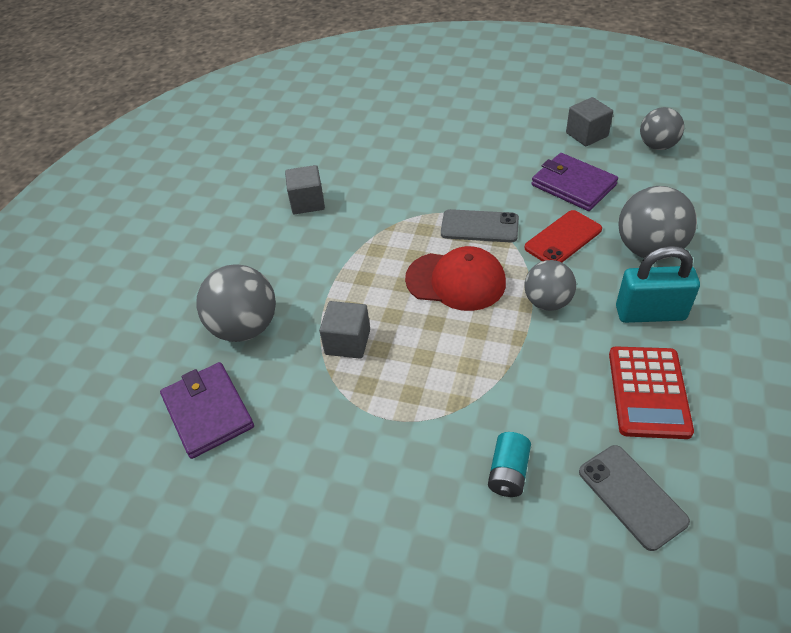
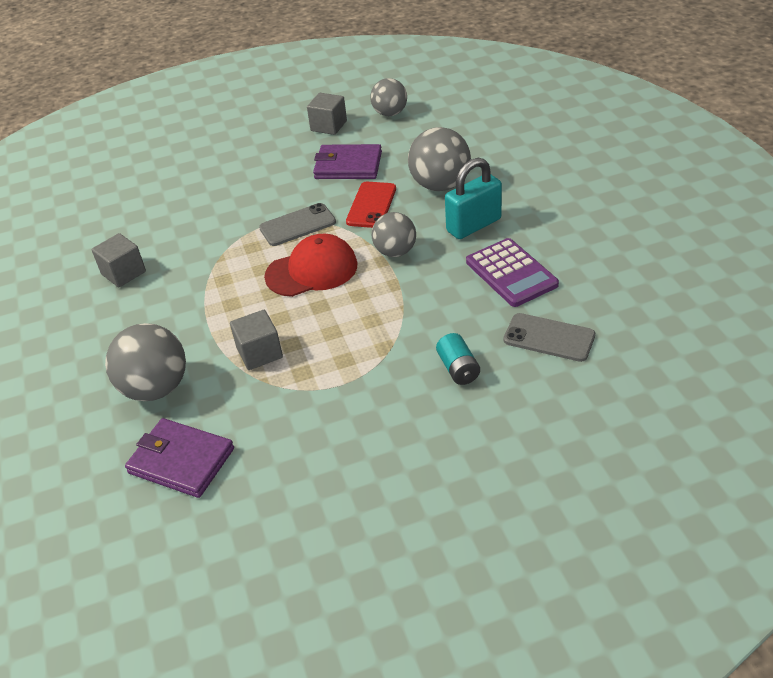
camera: 35 degrees left, 5 degrees down
red calculator [609,346,694,439] -> purple calculator [466,238,559,307]

